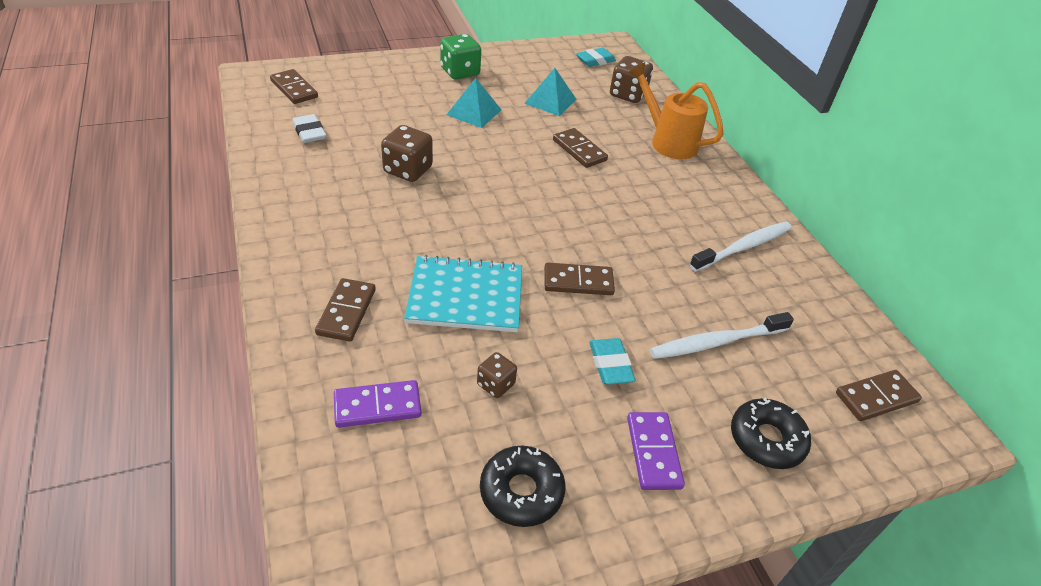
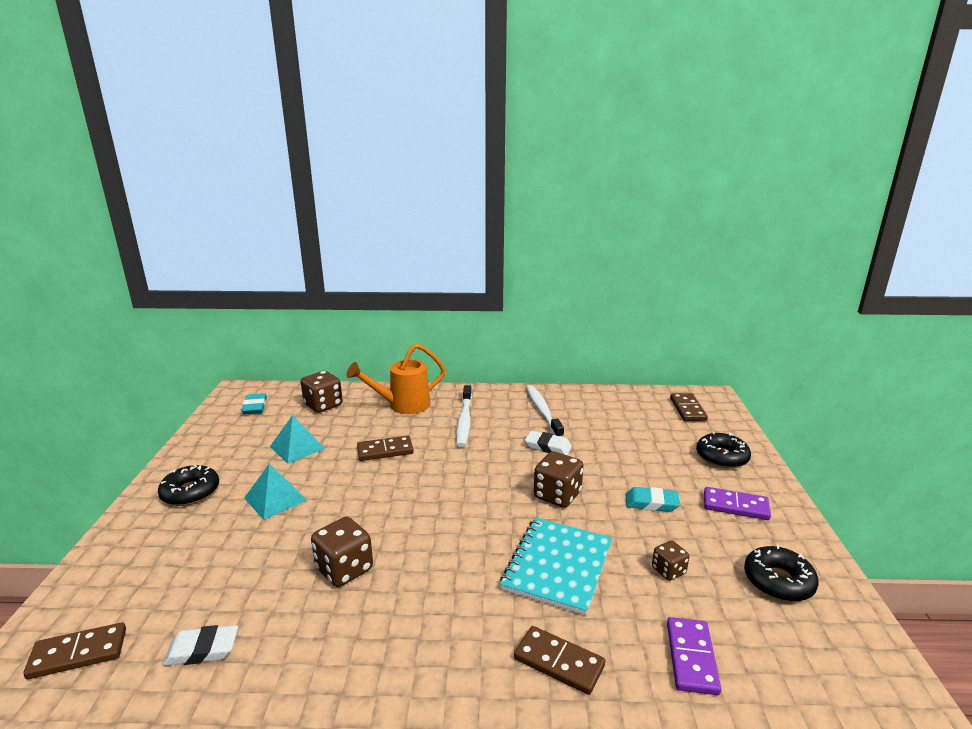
camera: 65 degrees left, 20 degrees down
green dice [440,34,481,79] -> black donut [158,464,219,506]
brown domino [544,262,615,295] -> brown dice [534,451,583,508]
white toothbrush [650,312,794,359] -> white toothbrush moved to [456,385,472,447]
none -> white eraser [525,431,572,455]

